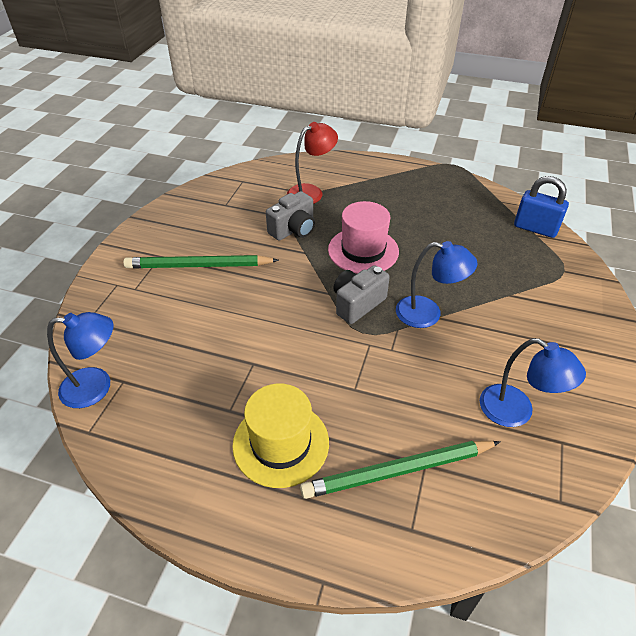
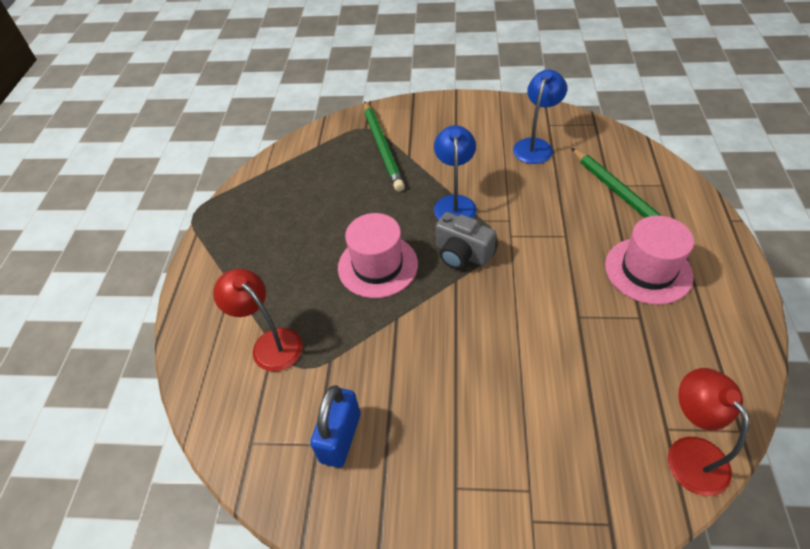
camera: 100 degrees left, 5 degrees up
blue lamp [47,312,114,408] -> red lamp [668,368,749,496]
green pencil [123,255,279,268] -> green pencil moved to [364,101,405,192]
yellow hat [232,384,329,488] -> pink hat [605,216,694,305]
grey camera [266,191,315,241] -> none
blue padlock [514,176,569,238] -> blue padlock moved to [310,385,360,468]

